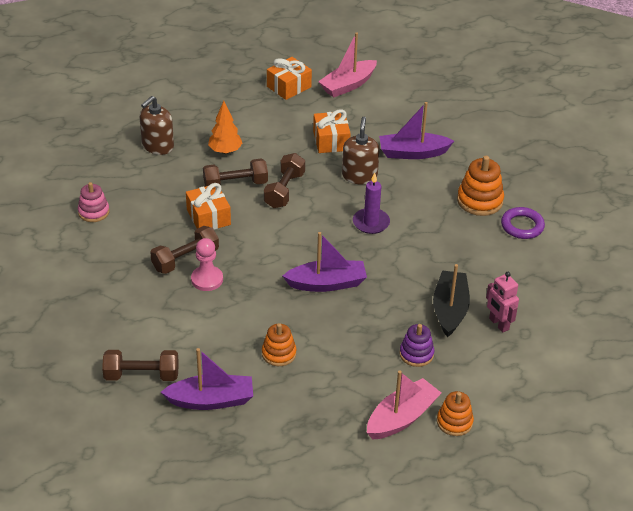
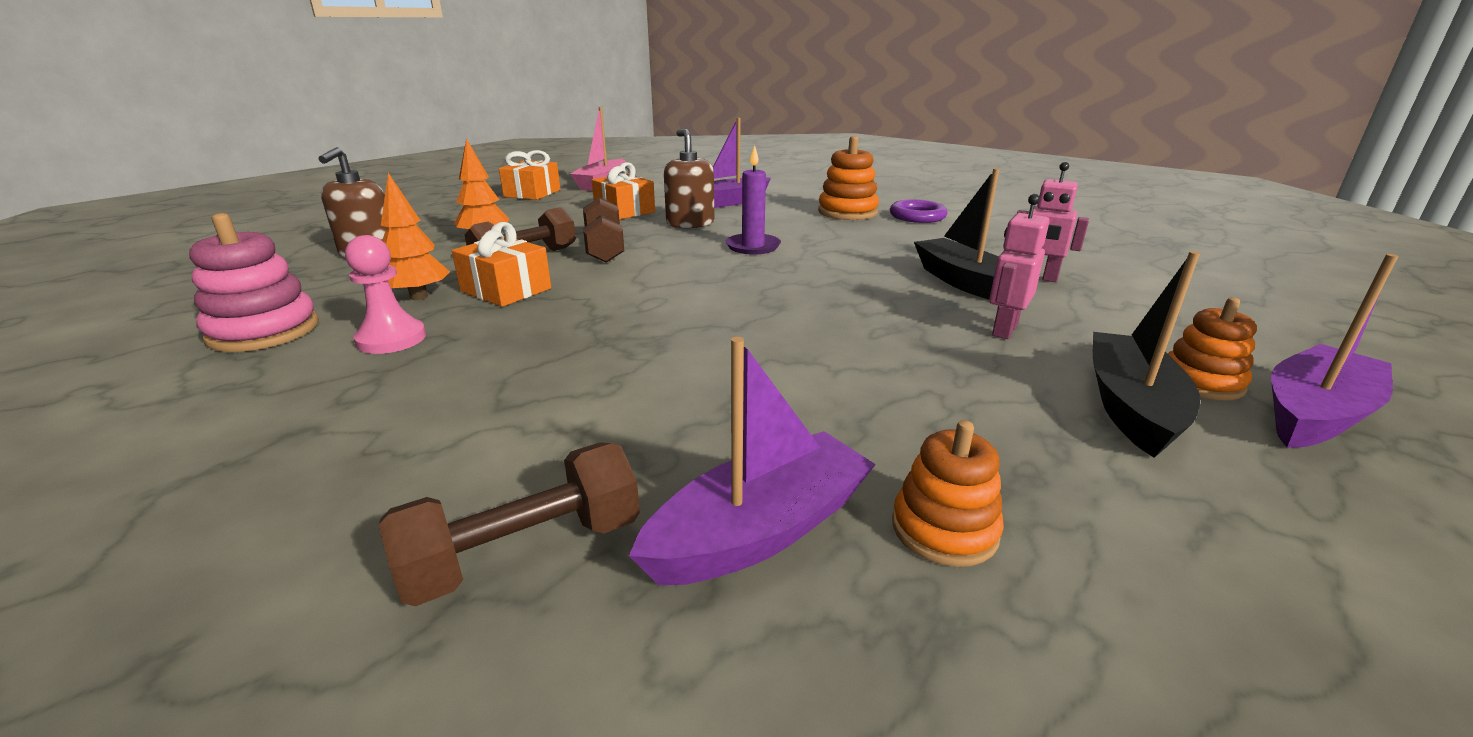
camera: 30 degrees left, 15 degrees down
pink stacking toy [78,182,109,222] -> pink stacking toy [189,213,319,352], size x1.52
brown dumbbell [150,226,219,274] -> none
pink pawn [191,238,223,291] -> pink pawn moved to [345,235,426,354]
orange stacking toy [262,323,296,366] -> orange stacking toy moved to [892,420,1004,567]
purple boat [283,232,367,292] -> purple boat moved to [1271,254,1398,448]
pink boat [367,371,441,439] -> black boat [1093,251,1200,458]
purple stacking toy [399,324,434,367] -> pink robot [989,194,1050,339]
none -> orange tree [381,173,450,300]

